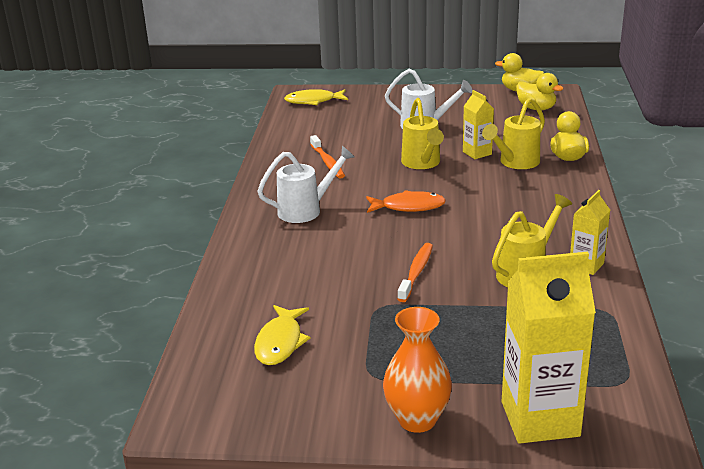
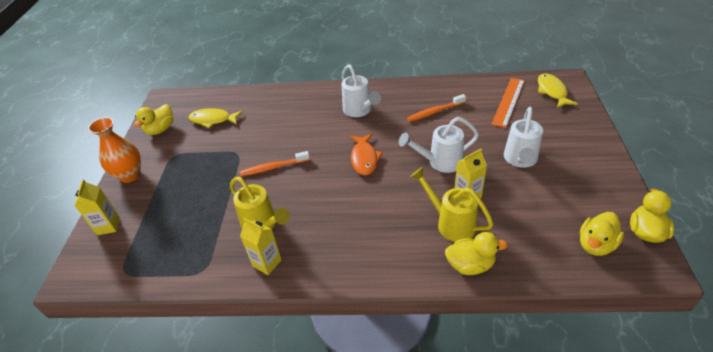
camera: 90 degrees right, 15 degrees up
orange toothbrush [397,243,433,302] -> orange toothbrush turned 150 degrees clockwise [240,151,310,176]
yellow watering can [401,98,444,169] -> white watering can [399,117,479,173]
yellow carton [502,252,596,444] -> yellow carton [75,179,120,235], size x0.52
none -> yellow duck [134,104,173,135]
none -> orange ruler [491,78,525,128]

